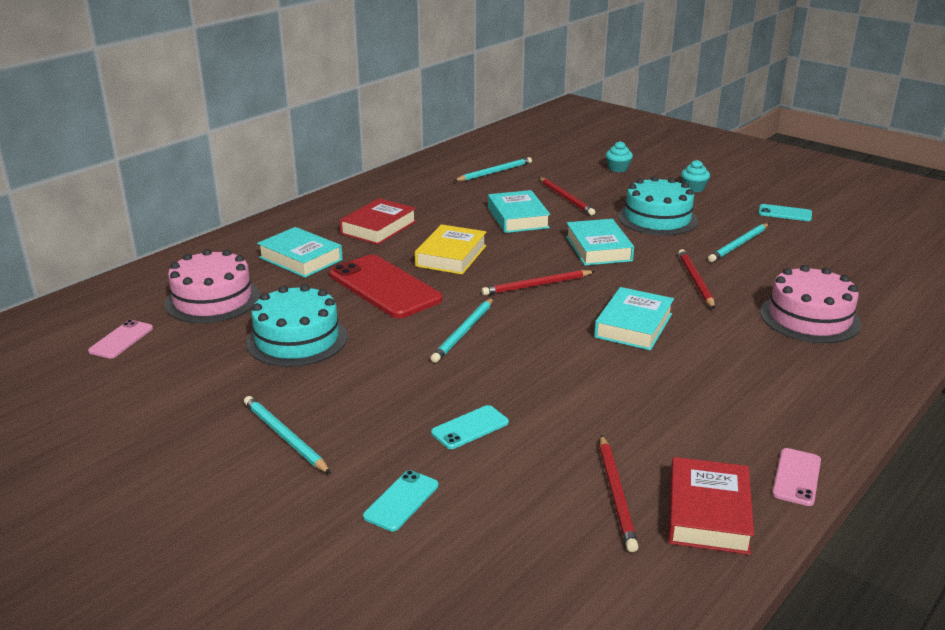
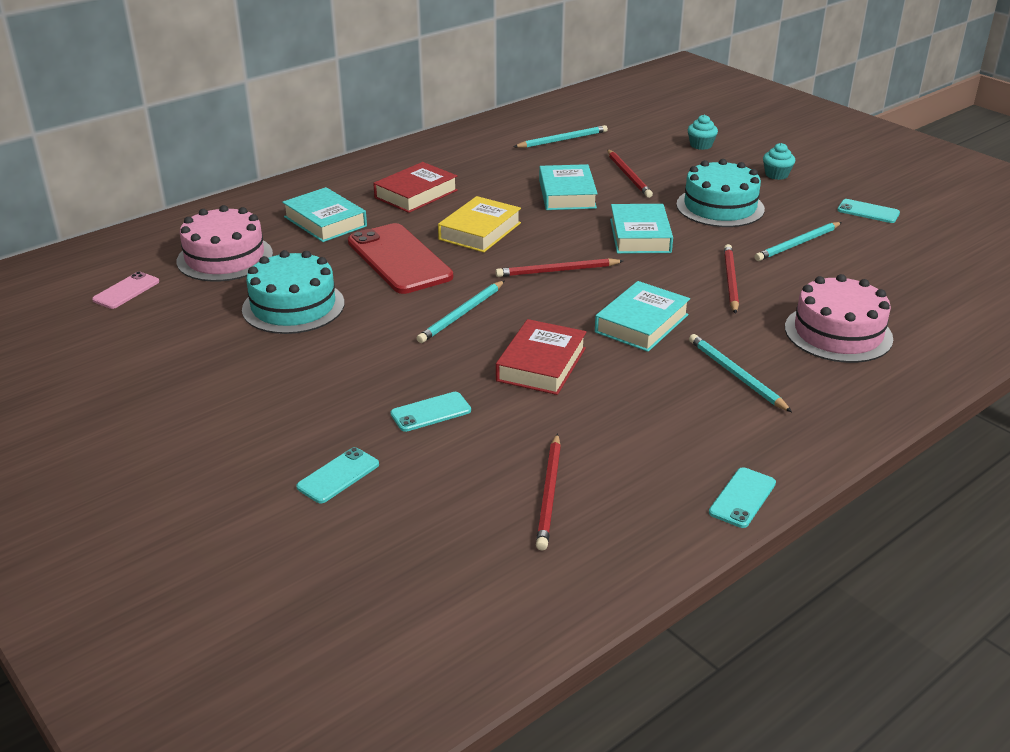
camera: 10 degrees right, 5 degrees up
turquoise pencil [244,396,331,474] -> turquoise pencil moved to [689,334,792,412]
red book [668,457,754,555] -> red book moved to [496,319,586,395]
pink phone [772,448,821,506] -> turquoise phone [709,467,776,528]

